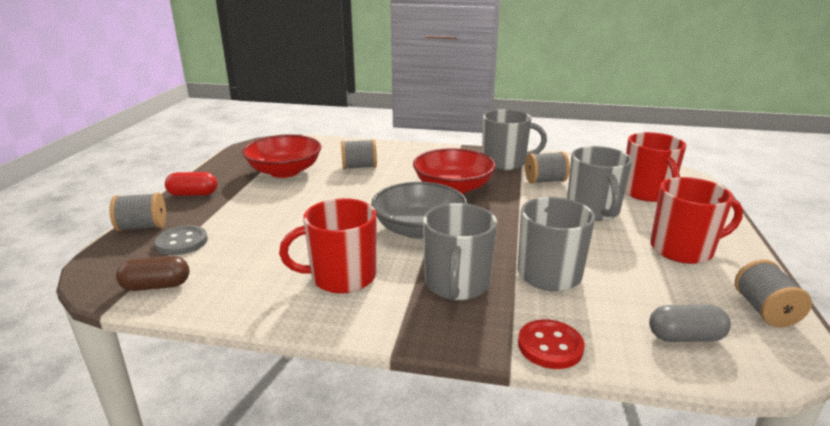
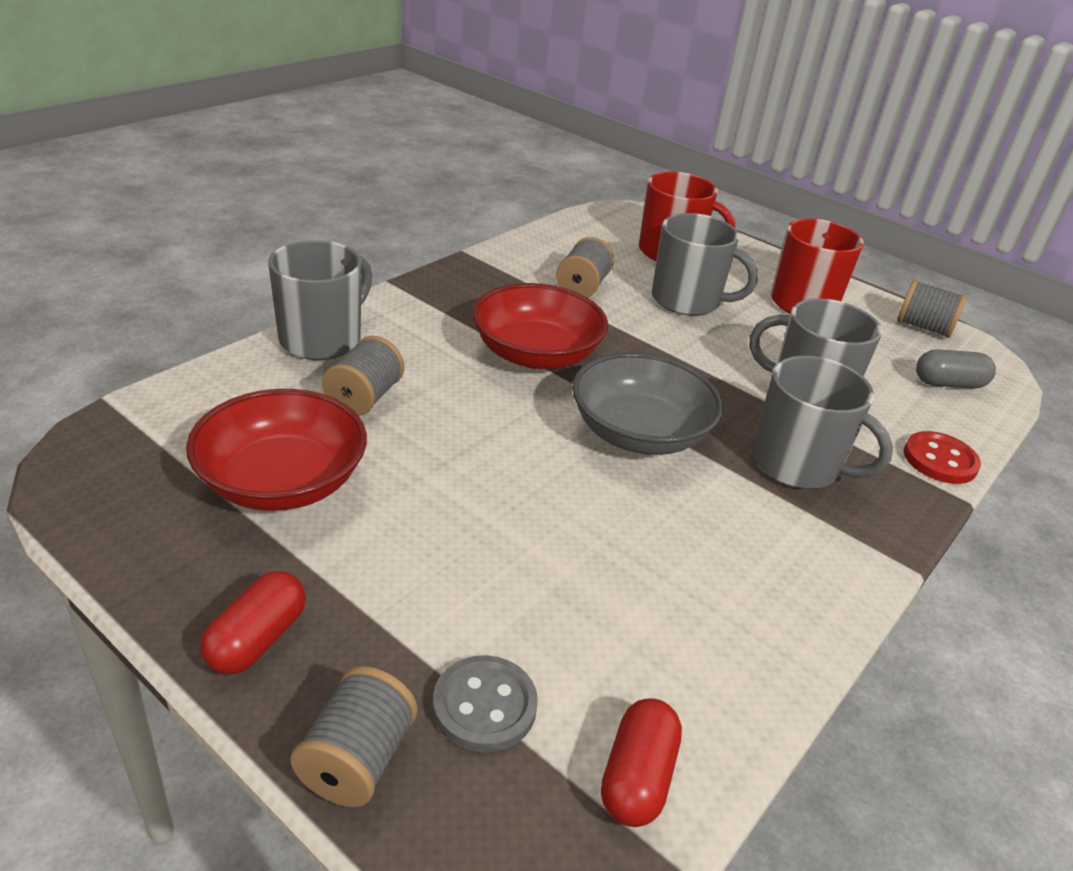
camera: 65 degrees left, 10 degrees up
brown capsule [116,256,189,291] -> red capsule [601,698,682,827]
red mug [279,198,376,294] -> none
grey mug [482,109,547,170] -> grey mug moved to [268,240,372,360]
grey capsule [649,304,731,342] -> grey capsule turned 60 degrees clockwise [916,349,996,388]

